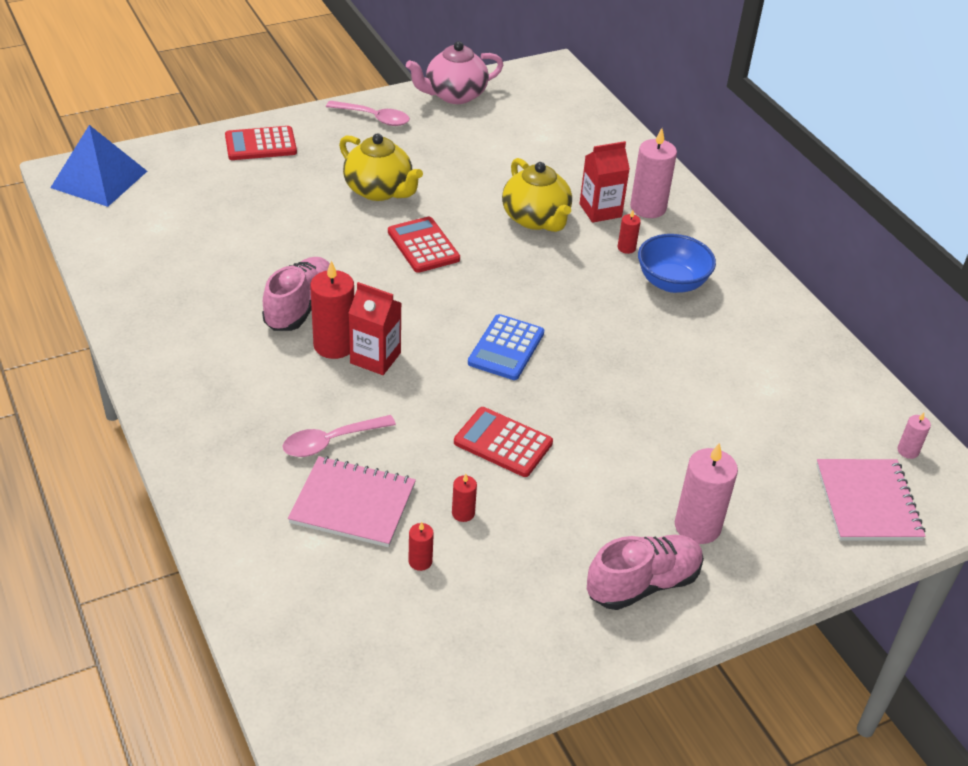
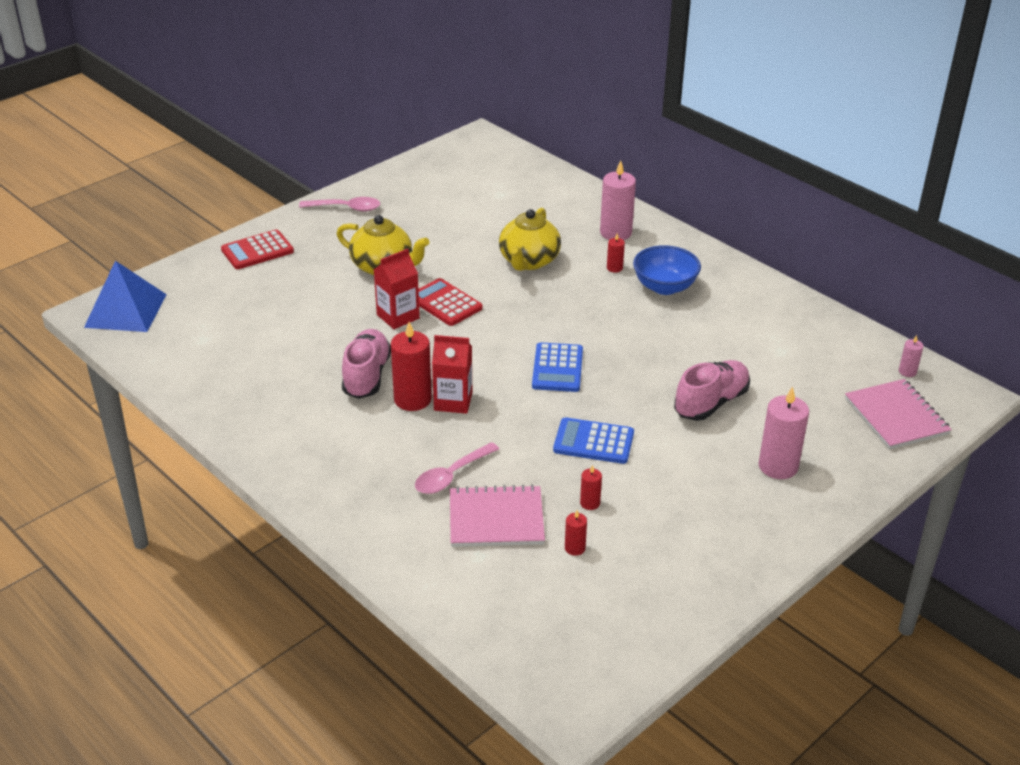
camera: 15 degrees left, 5 degrees down
pink teapot [406,41,503,104] -> none
red calculator [454,407,553,477] -> blue calculator [553,417,634,464]
yellow teapot [502,158,572,232] -> yellow teapot turned 60 degrees clockwise [499,208,561,271]
red carton [580,141,630,223] -> red carton moved to [374,249,420,329]
pink shoe [587,535,704,610] -> pink shoe moved to [674,360,750,421]

